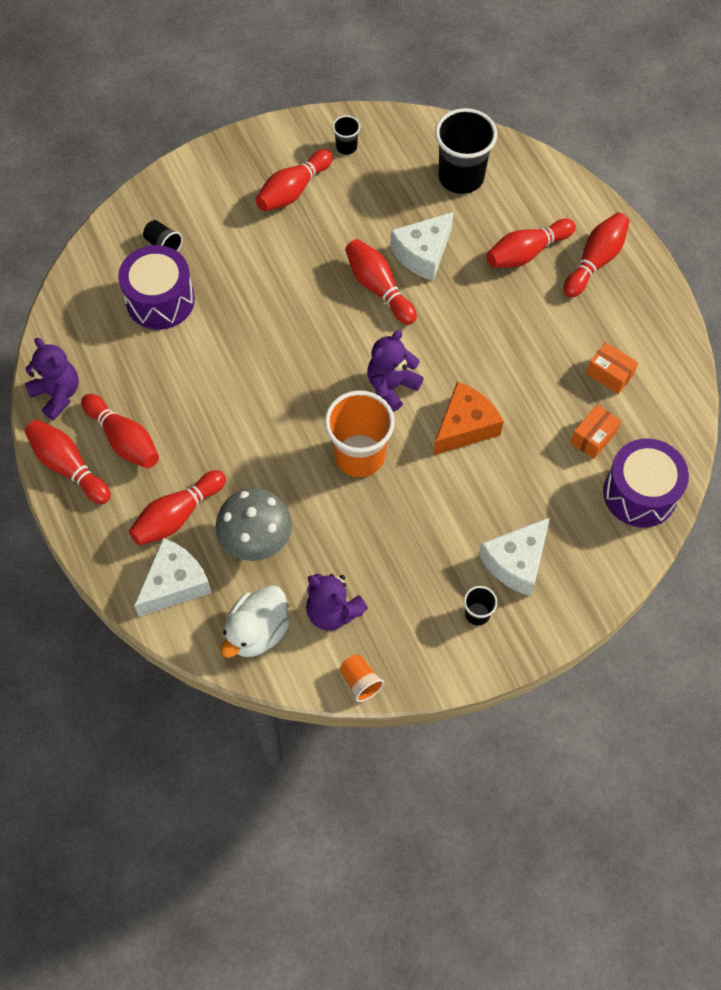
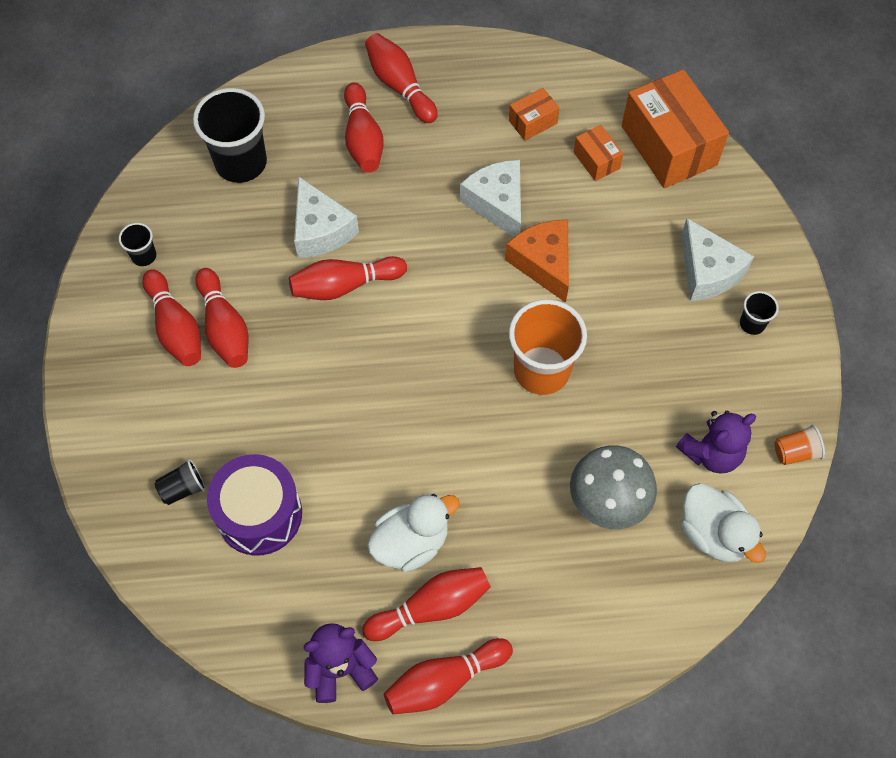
camera: 70 degrees left, 0 degrees up
red bowling pin [129,470,226,546] -> red bowling pin moved to [195,268,248,368]
white cheese [134,538,212,617] -> white cheese moved to [460,160,521,237]
purple teddy bear [367,330,423,412] -> none
purple drum [603,439,689,527] -> orange box [622,69,729,188]
none -> white duck [367,494,460,572]

